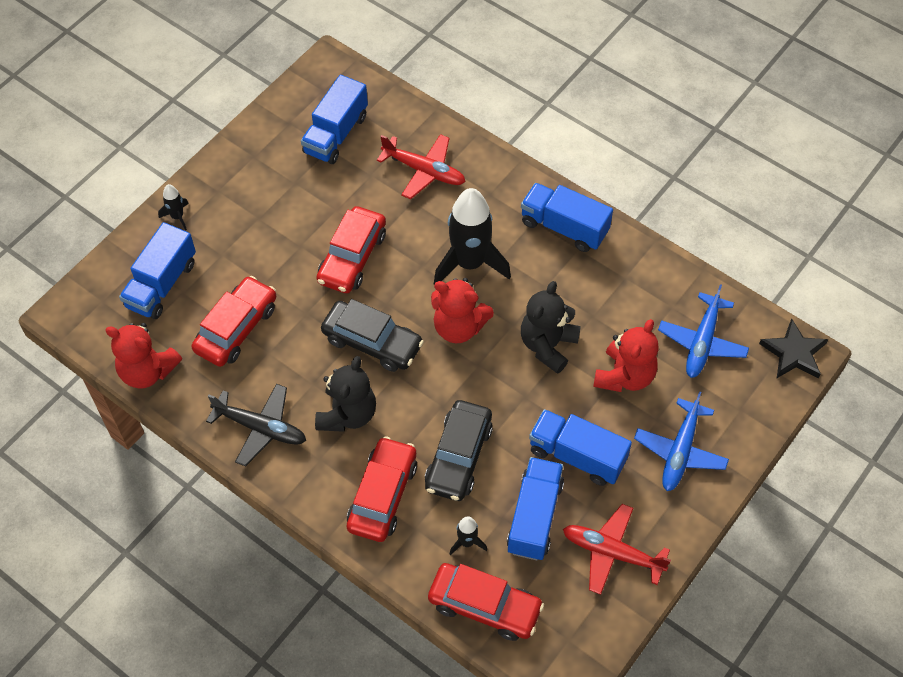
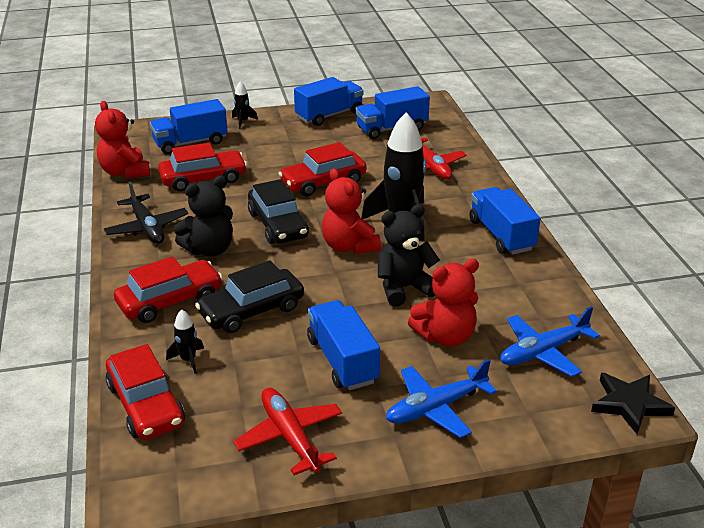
camera: 40 degrees right, 25 degrees down
blue truck [507,457,564,560] -> blue truck moved to [294,77,364,126]

